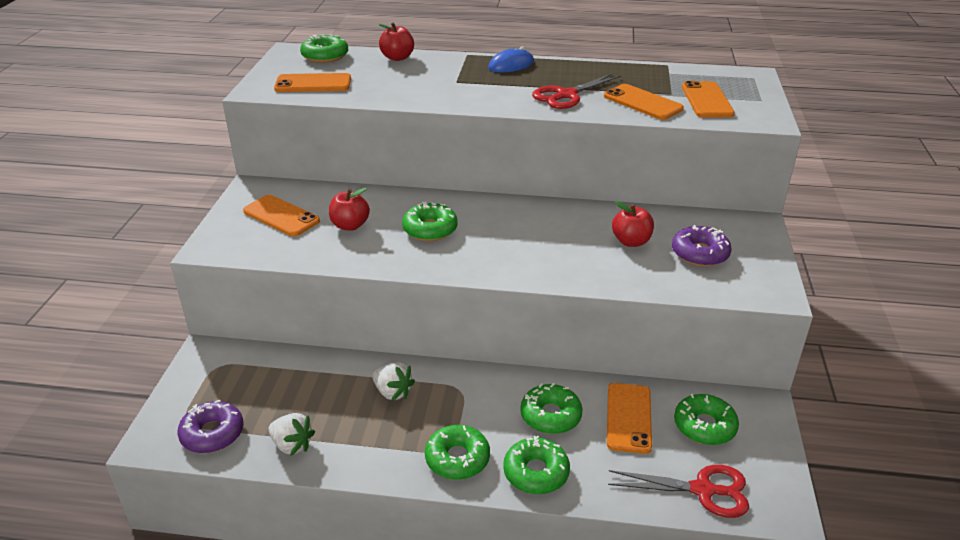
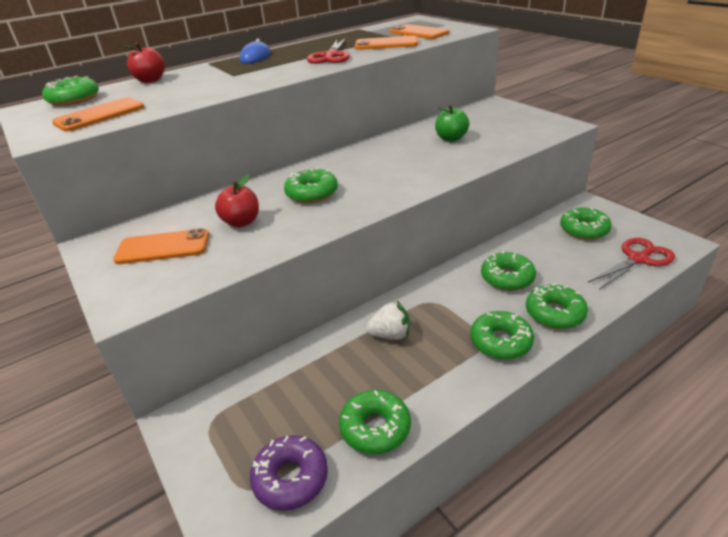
camera: 40 degrees left, 0 degrees up
white strawberry [268,413,315,456] -> green donut [339,390,411,454]
orange phone [607,383,652,454] -> none
red apple [612,201,654,247] -> green apple [435,105,469,142]
purple donut [672,225,732,267] -> none

